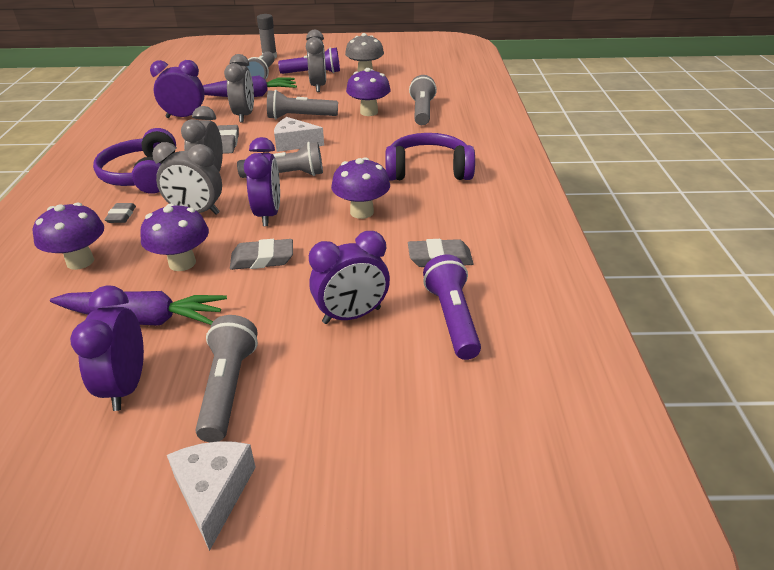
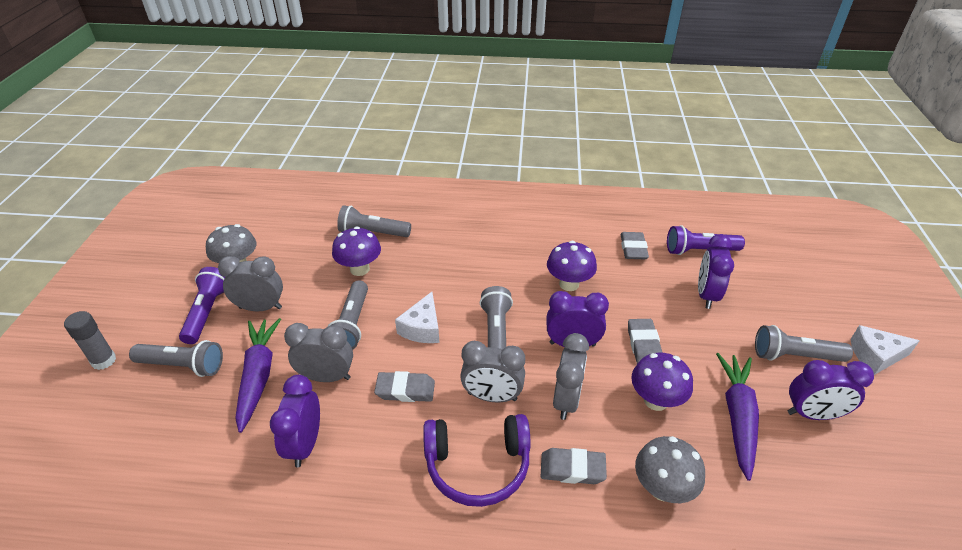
camera: 85 degrees left, 5 degrees up
purple mushroom [33,203,104,270] -> grey mushroom [635,436,705,503]
grey eraser [104,203,136,223] -> grey eraser [541,448,607,484], size x1.51
purple clock [309,231,390,324] -> purple clock turned 150 degrees counterclockwise [698,234,734,309]
purple headphones [386,133,475,181] -> none

